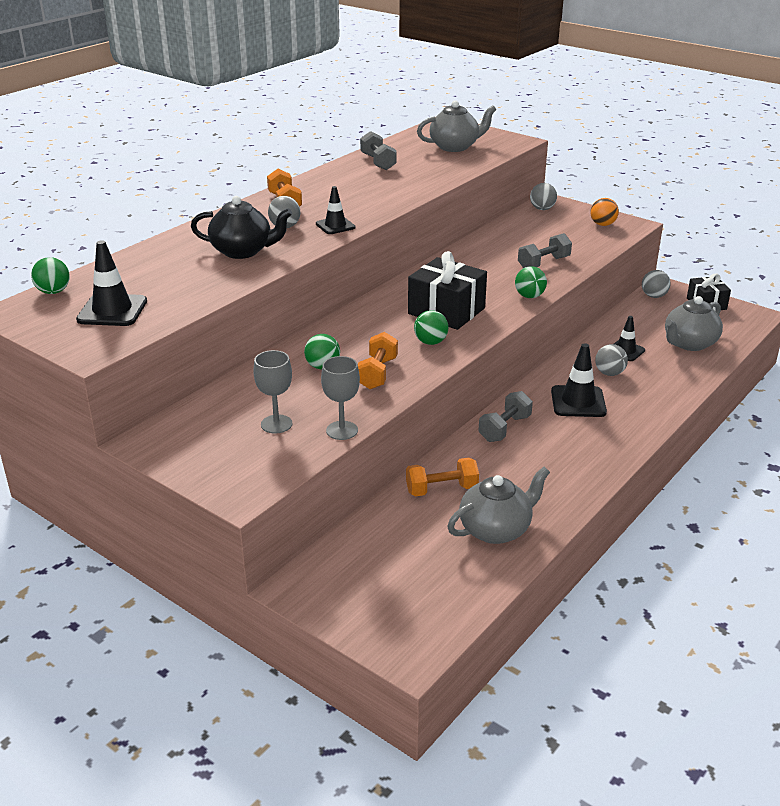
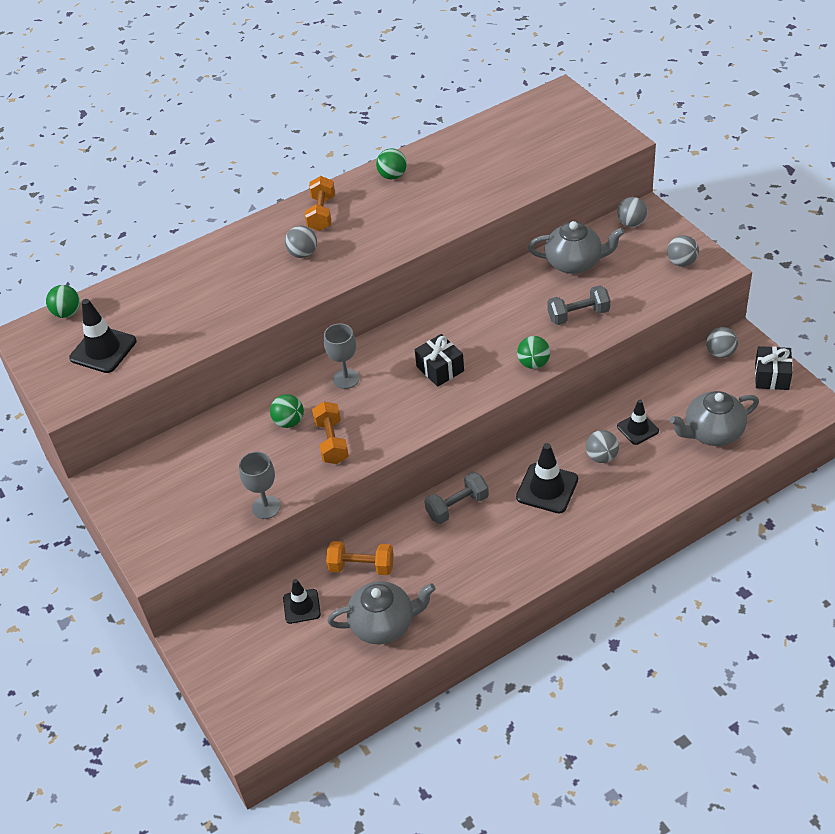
camera: 25 degrees right, 15 degrees up
black teapot [191,196,292,259] -> none
grey goblet [253,350,293,434] -> grey goblet moved to [324,323,359,389]
black traffic cone [316,186,356,234] -> black traffic cone moved to [283,579,321,624]
orange dumbbell [358,332,398,389] -> orange dumbbell turned 45 degrees counterclockwise [312,401,349,464]
grey dumbbell [360,131,397,170] -> none
black gift [408,251,487,330] -> black gift [415,334,464,387], size x0.61
green ball [414,310,449,345] -> green ball moved to [376,148,407,179]
grey teapot [417,100,496,152] -> grey teapot moved to [528,221,625,274]
orange ball [590,198,619,226] -> grey ball [667,235,699,267]

